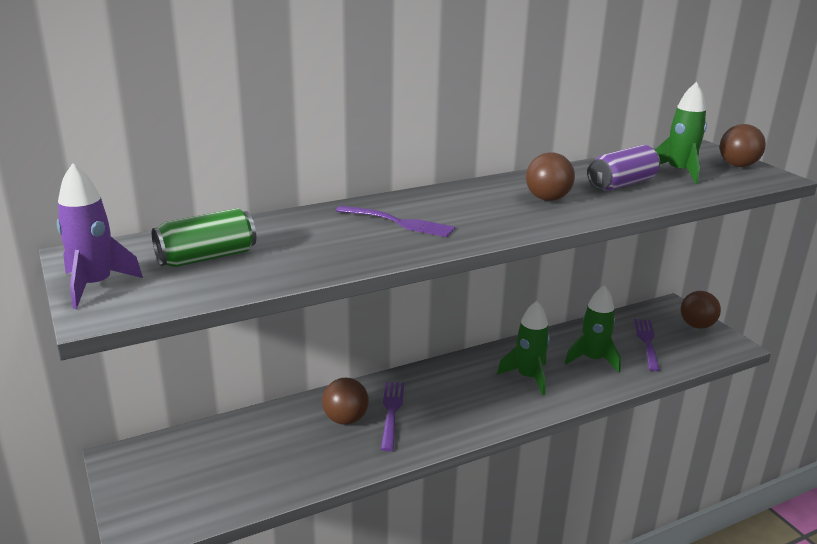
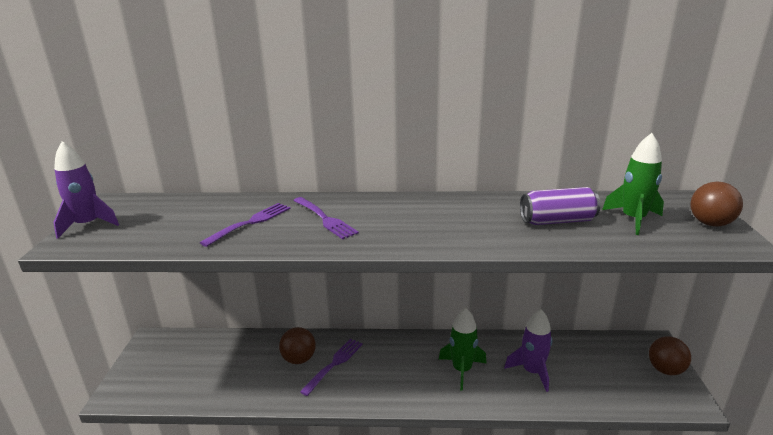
camera: 30 degrees right, 0 degrees up
green can [152,208,256,267] -> none
brown ball [526,152,575,201] -> none
green rocket [565,285,621,372] -> purple rocket [504,309,552,392]
purple fork [634,319,660,371] -> purple fork moved to [200,203,291,247]

